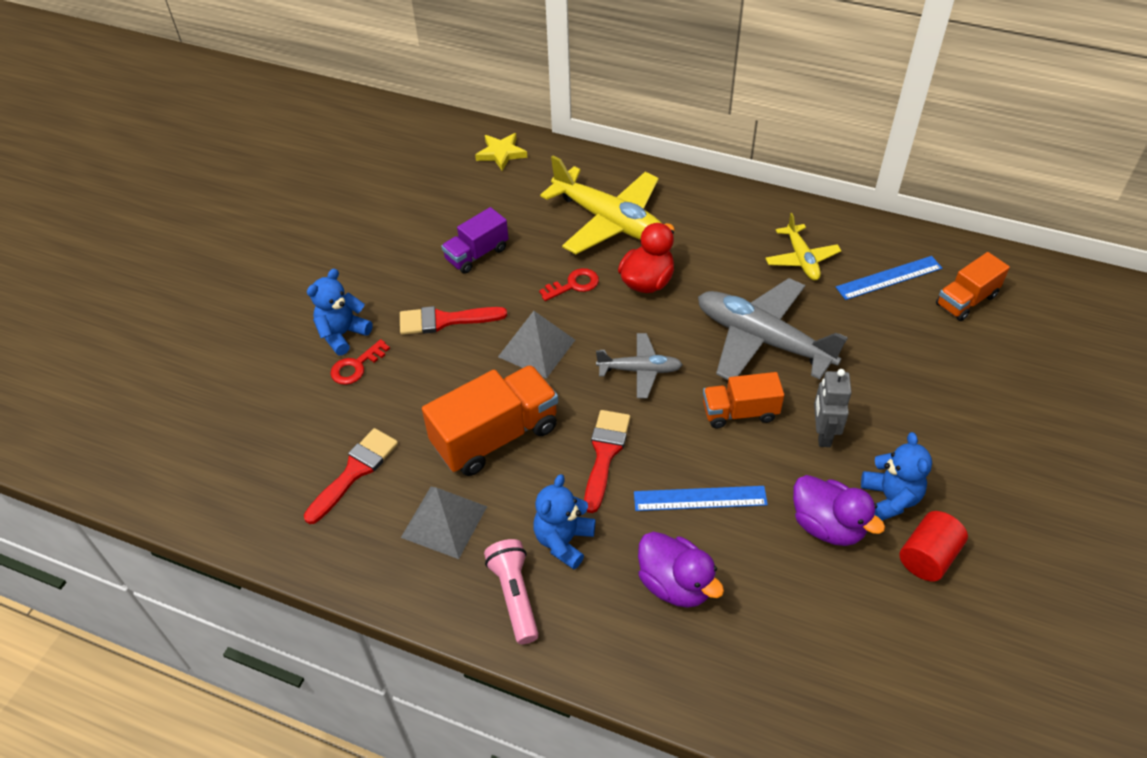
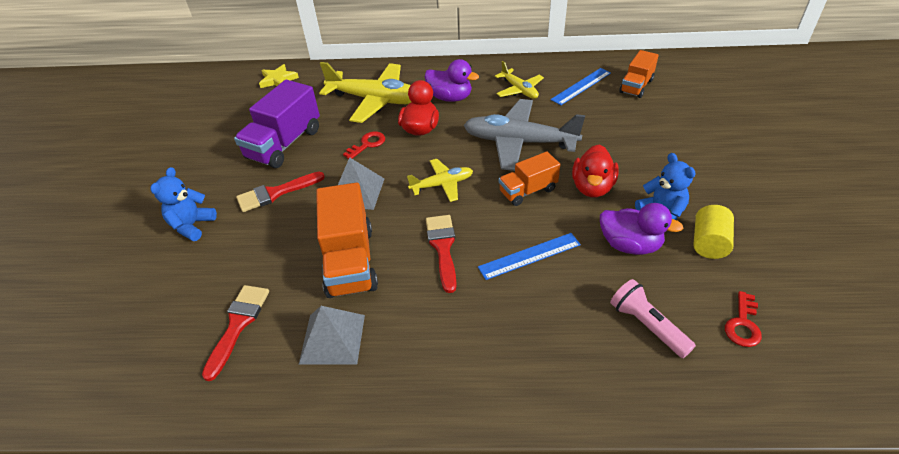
camera: 20 degrees left, 5 degrees down
red key [330,339,390,385] -> red key moved to [725,291,762,347]
orange truck [422,365,558,476] -> orange truck turned 135 degrees clockwise [316,183,378,298]
purple truck [441,207,509,274] -> purple truck [234,79,320,168], size x1.66
pink flashlight [484,539,539,644] -> pink flashlight moved to [610,279,696,358]
blue teddy bear [533,474,595,569] -> none
grey plane [596,333,683,398] -> yellow plane [407,159,473,202]
purple duck [638,532,724,608] -> purple duck moved to [425,59,479,102]
grey robot [814,369,852,447] -> red duck [572,145,619,197]
red cylinder [900,511,968,581] -> yellow cylinder [693,205,734,259]

